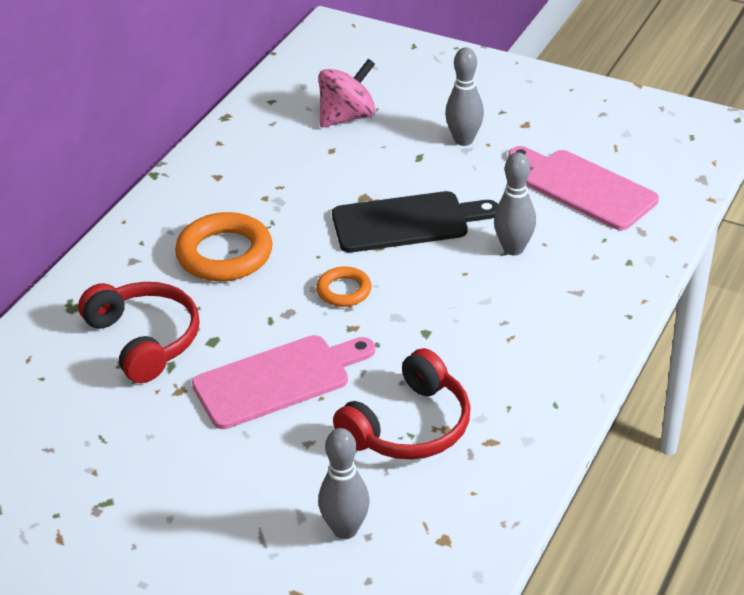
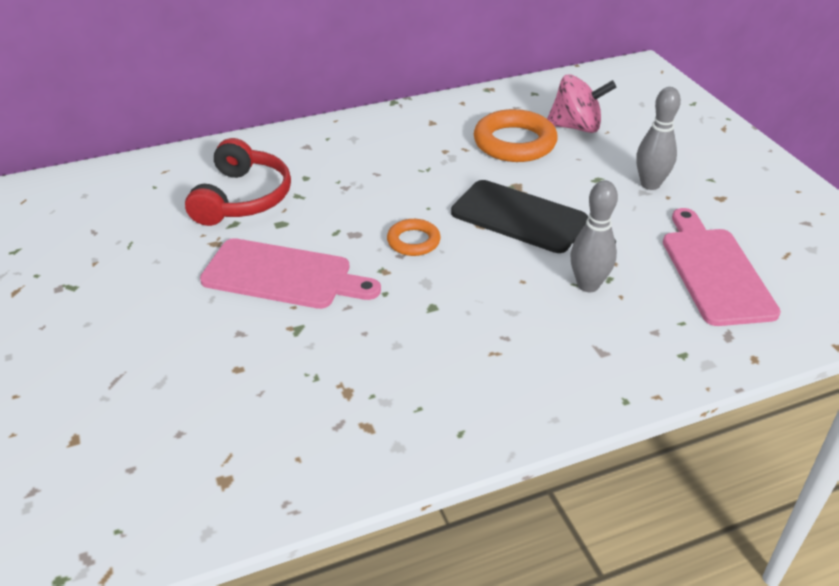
camera: 40 degrees right, 0 degrees up
orange ring [175,212,272,281] -> orange ring moved to [474,109,558,162]
grey bowling pin [318,428,370,539] -> none
red headphones [333,348,470,460] -> none

